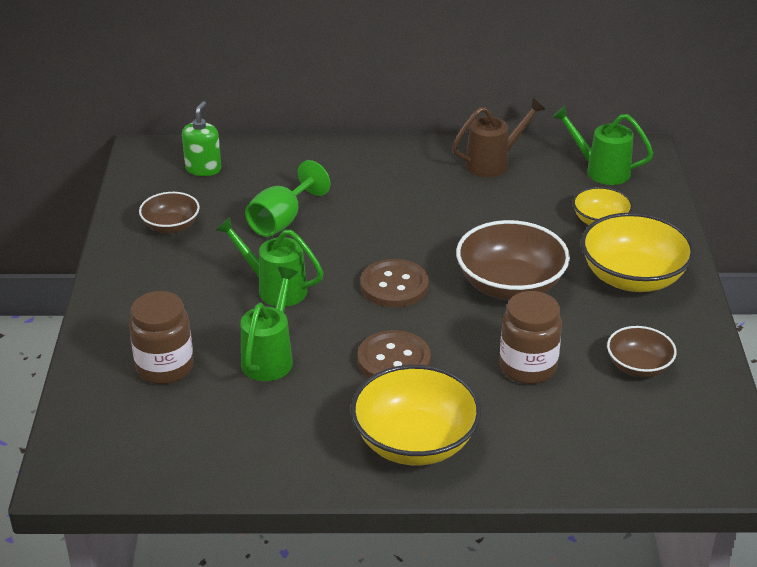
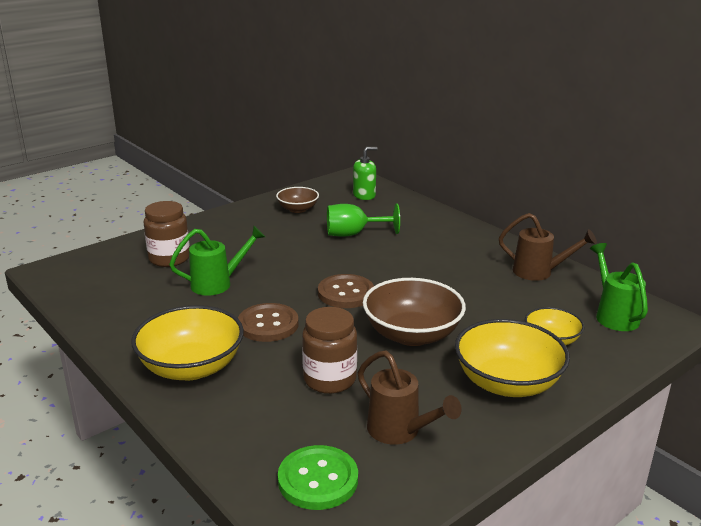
camera: 50 degrees right, 10 degrees down
green watering can [215,217,323,307] -> none
brown bowl [607,326,677,377] -> brown watering can [358,351,462,445]
none -> green button [278,445,358,510]

